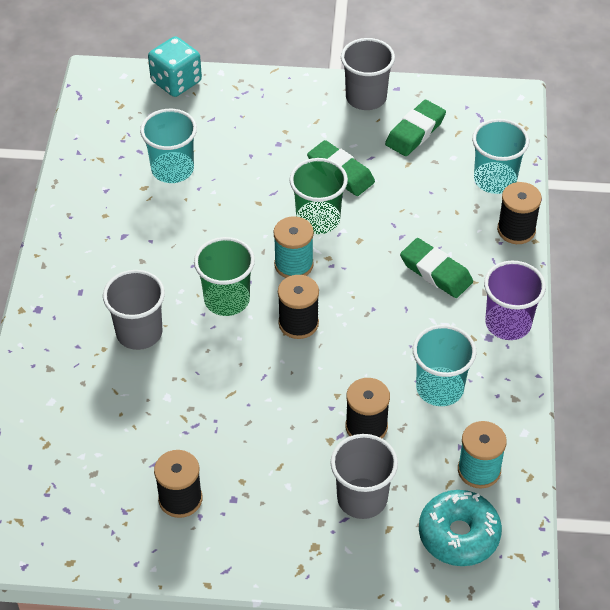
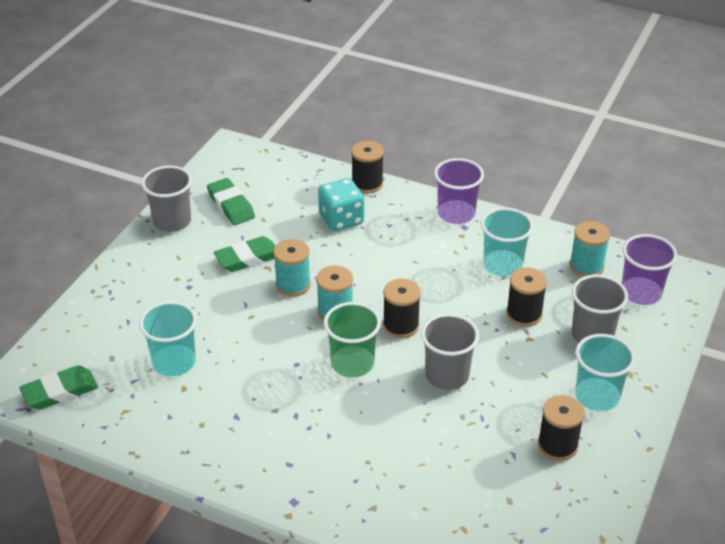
camera: 70 degrees left, 10 degrees down
grey cup [103,270,165,350] -> grey cup moved to [421,314,479,390]
turquoise dice [148,36,202,97] -> turquoise dice moved to [318,178,364,231]
green cup [289,158,348,234] -> turquoise spool [273,239,311,297]
green eraser [400,238,473,298] -> green eraser moved to [19,365,98,410]
turquoise donut [419,490,502,566] -> purple cup [622,234,677,305]
turquoise cup [472,119,529,194] -> turquoise cup moved to [575,334,635,411]

